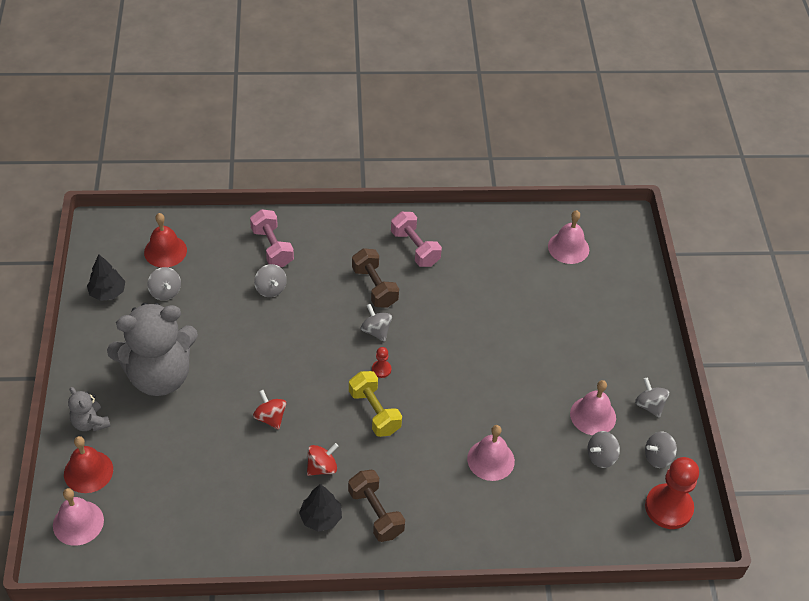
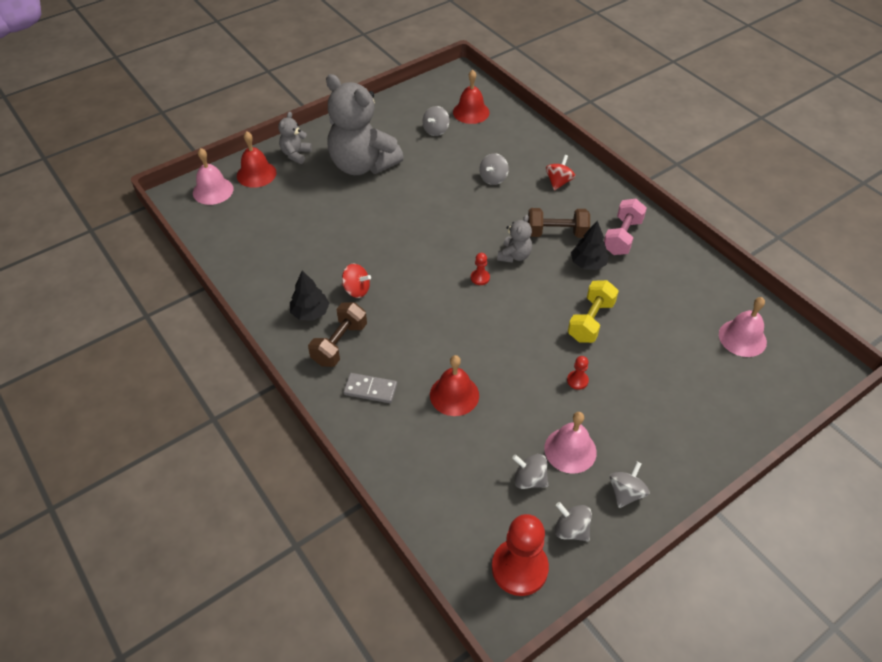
camera: 60 degrees right, 0 degrees up
black tree [87,255,125,301] -> black tree moved to [571,221,609,270]
pink dumbbell [250,209,294,267] -> none
red spinning top [253,390,286,430] -> red spinning top moved to [546,155,575,191]
yellow dumbbell [349,371,402,437] -> yellow dumbbell moved to [568,280,619,343]
brown dumbbell [352,248,399,308] -> brown dumbbell turned 60 degrees clockwise [528,208,590,238]
grey spinning top [361,304,392,342] -> grey teddy bear [497,215,532,263]
pink bell [467,425,515,481] -> red bell [430,355,479,416]
none -> grey domino [343,373,397,403]
none -> red pawn [567,356,589,390]

